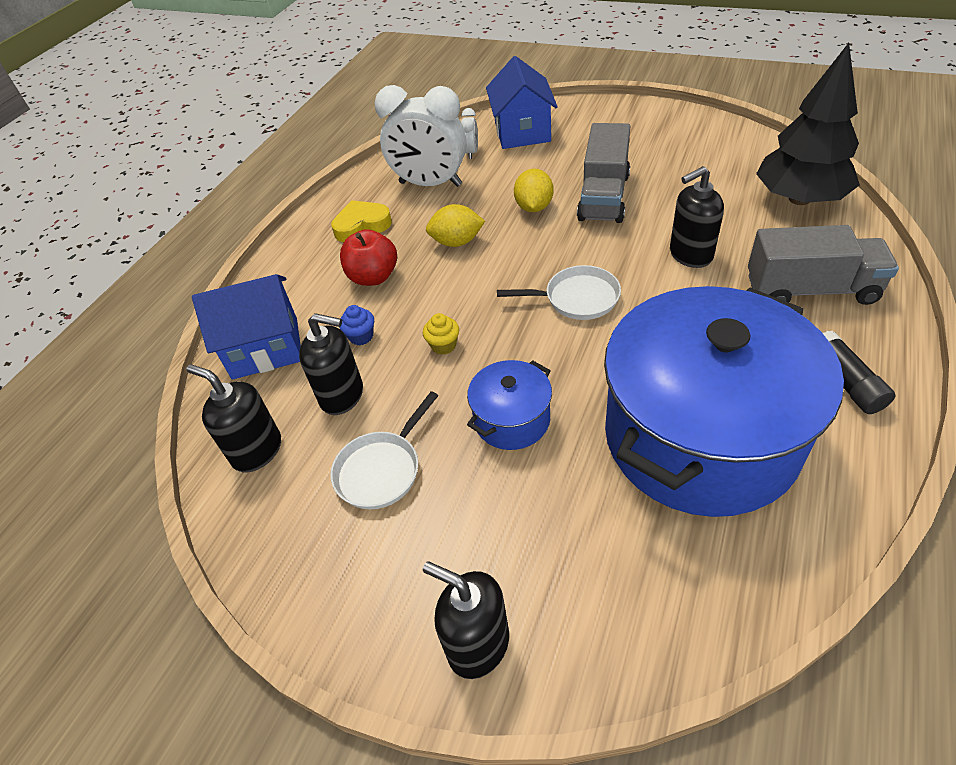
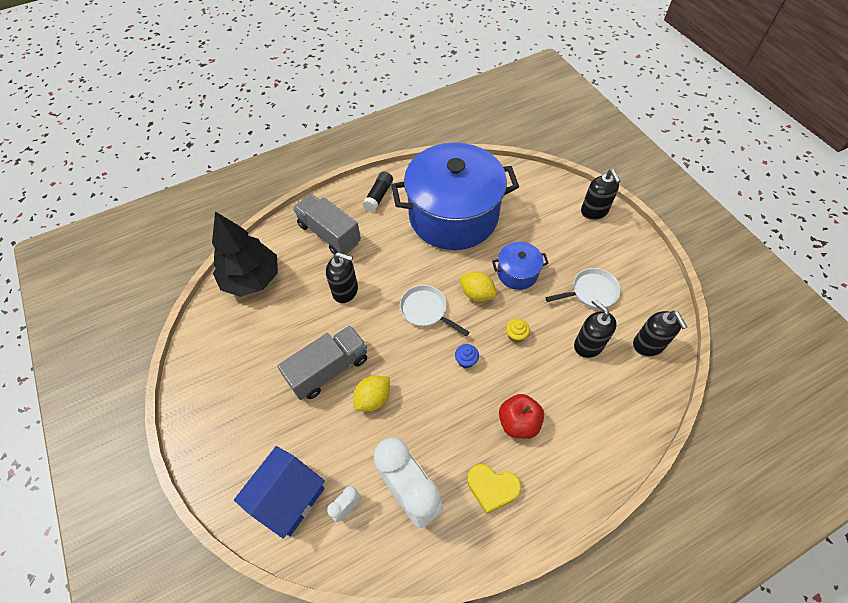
camera: 145 degrees left, 10 degrees up
blue house [192,274,301,380] -> none
blue cupcake [339,305,374,345] -> blue cupcake moved to [455,344,479,368]
yellow lemon [426,204,485,247] -> yellow lemon moved to [460,271,497,302]

